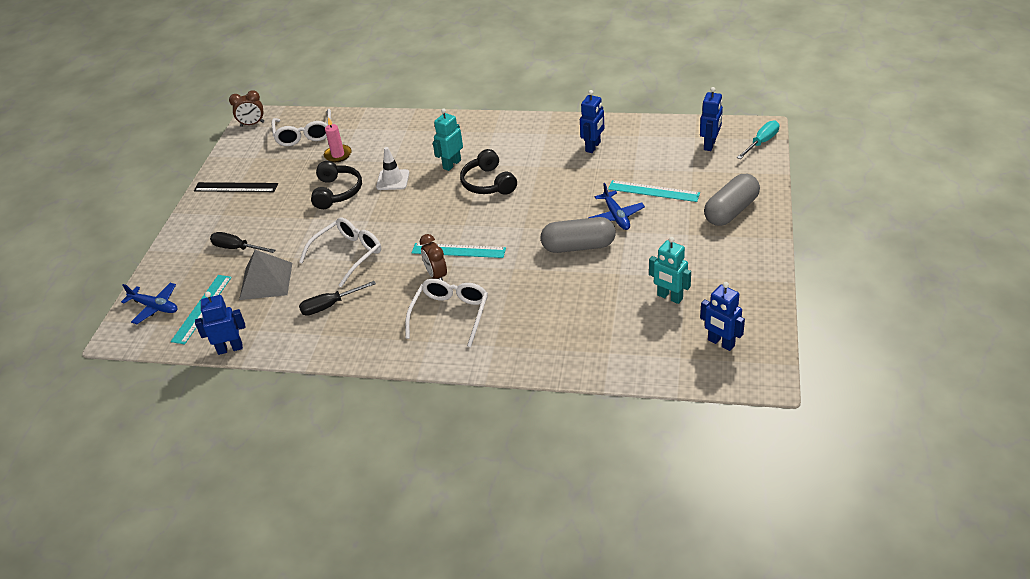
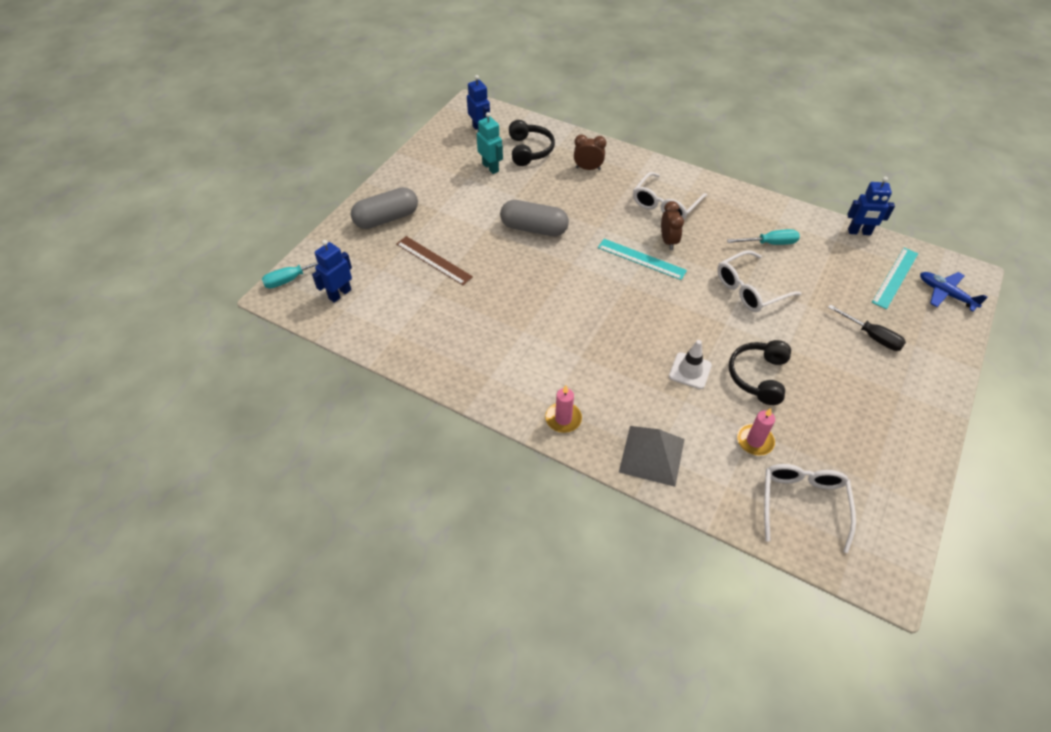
camera: 165 degrees left, 10 degrees up
black ruler [194,182,278,192] -> none
brown clock [229,90,264,127] -> brown clock moved to [574,134,606,170]
grey pyramid [239,250,292,300] -> grey pyramid moved to [619,426,685,487]
black screwdriver [299,281,376,316] -> turquoise screwdriver [727,229,800,245]
turquoise robot [433,108,463,171] -> none
black headphones [460,149,517,195] -> black headphones moved to [509,120,555,166]
blue robot [580,90,604,153] -> none
blue plane [588,183,645,230] -> none
turquoise ruler [608,180,700,202] -> brown ruler [396,236,473,285]
none -> pink candle [545,385,582,433]

